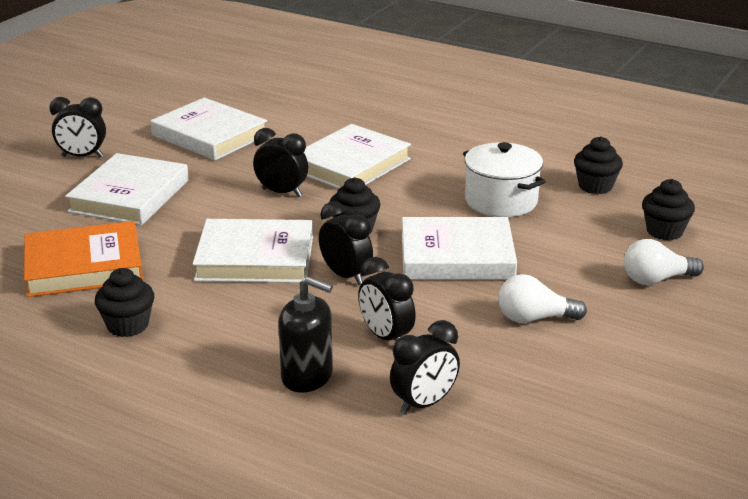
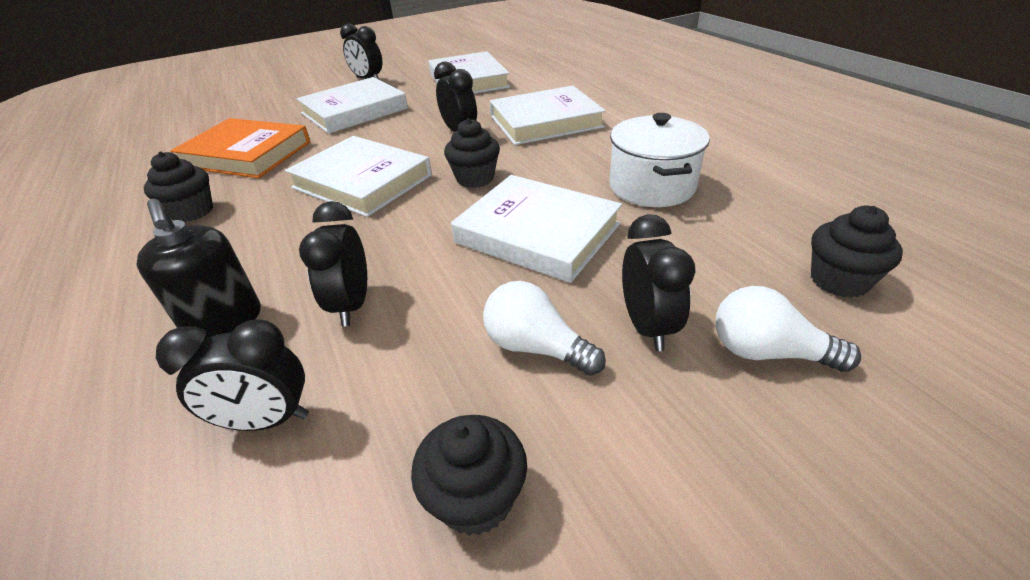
camera: 35 degrees right, 10 degrees up
black clock [319,201,373,285] -> black clock moved to [622,214,696,351]
black cupcake [574,136,623,194] -> black cupcake moved to [411,415,527,536]

